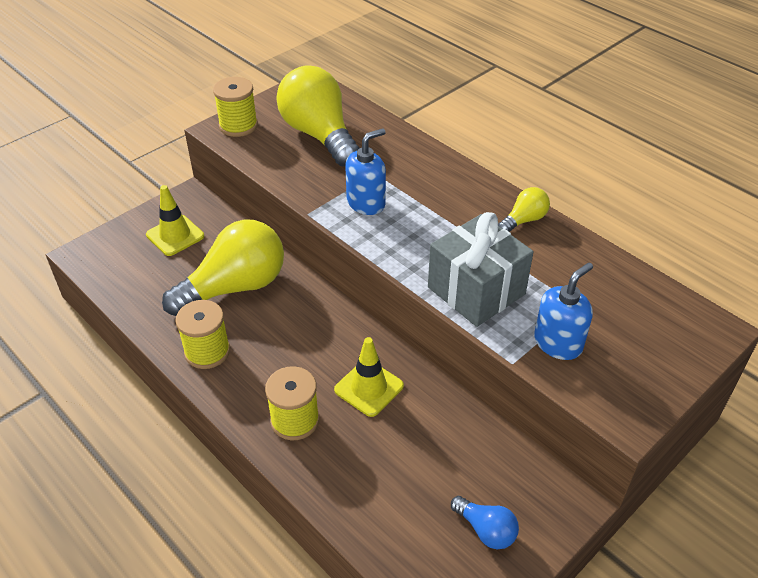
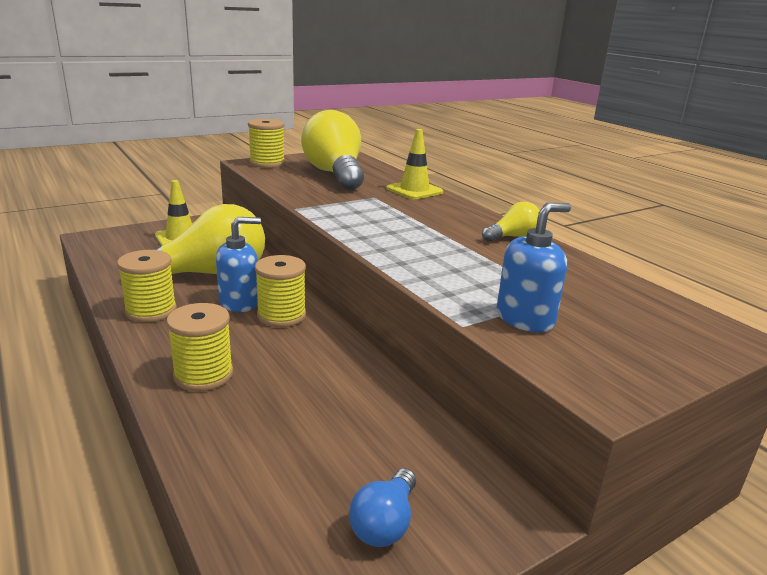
camera: 10 degrees right, 20 degrees down
yellow traffic cone [334,337,404,417] -> yellow traffic cone moved to [386,129,443,199]
blue soap dispenser [345,128,386,215] -> blue soap dispenser moved to [216,217,261,312]
grey gift [428,212,533,327] -> none
blue light bulb [451,496,519,549] -> blue light bulb turned 60 degrees clockwise [349,468,416,547]
none -> yellow spool [255,255,306,327]

